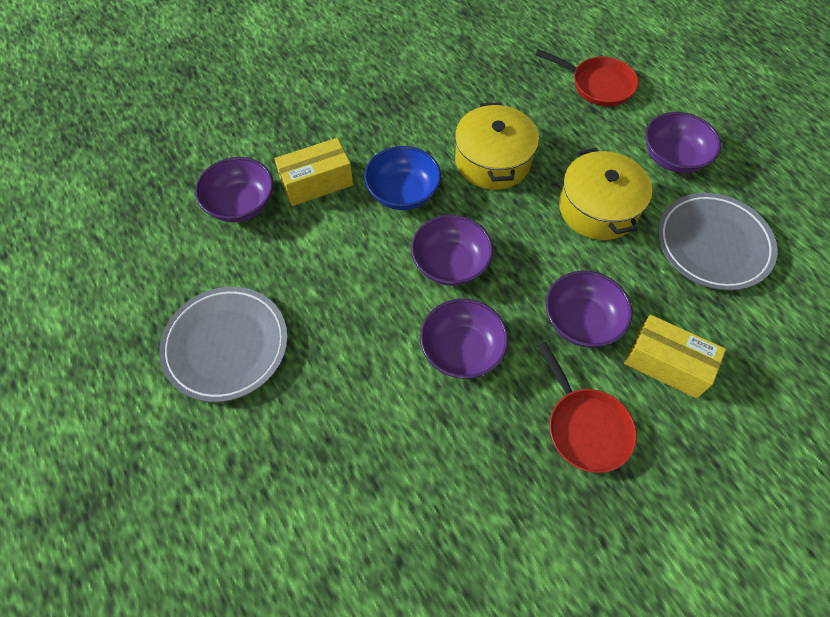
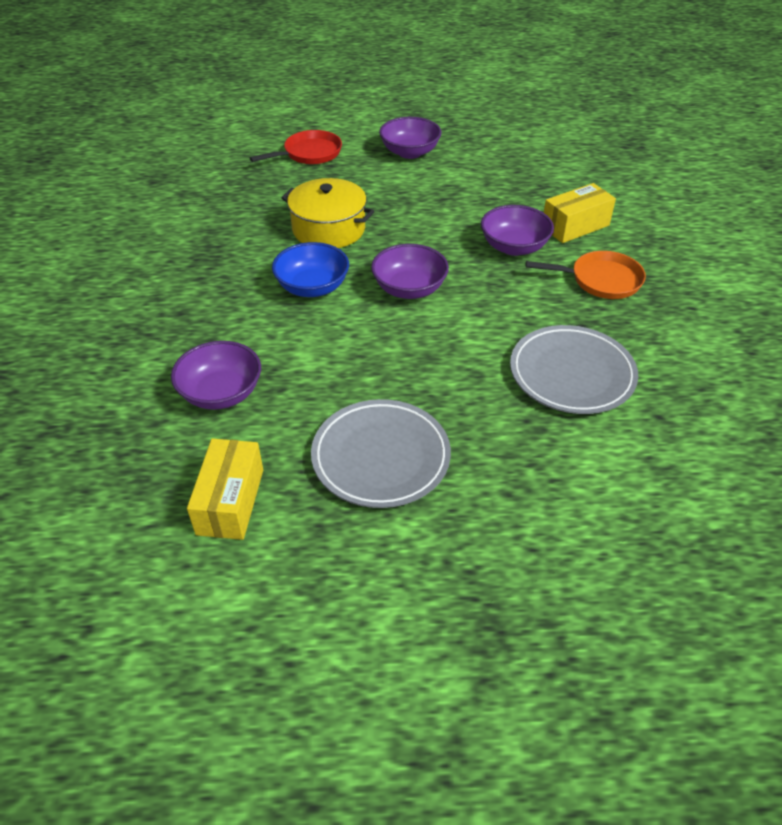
camera: 60 degrees left, 15 degrees down
yellow box [274,138,353,206] -> yellow box moved to [187,438,263,540]
purple bowl [420,299,508,379] -> none
red pan [538,342,637,473] -> orange pan [526,251,646,299]
yellow pot [559,148,652,240] -> none
grey plate [658,193,777,291] -> grey plate moved to [510,325,638,414]

